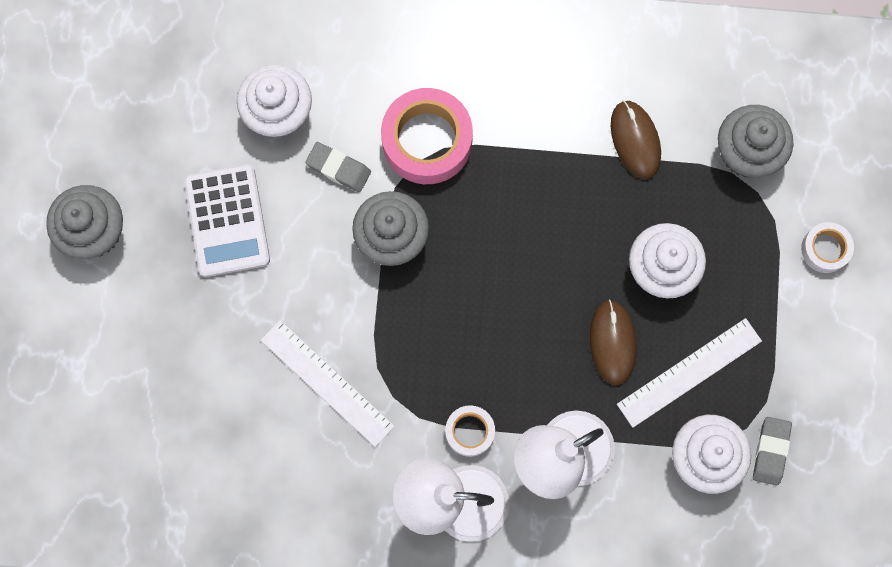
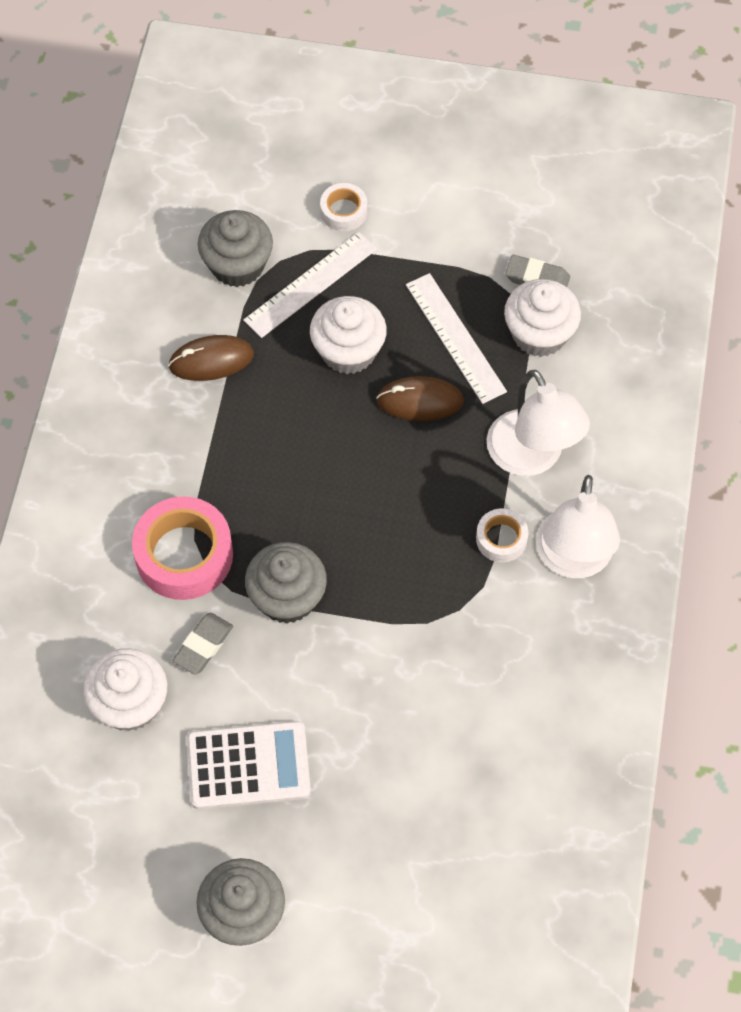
camera: 85 degrees left, 15 degrees down
white ruler [261,320,395,447] -> white ruler moved to [243,232,377,338]

